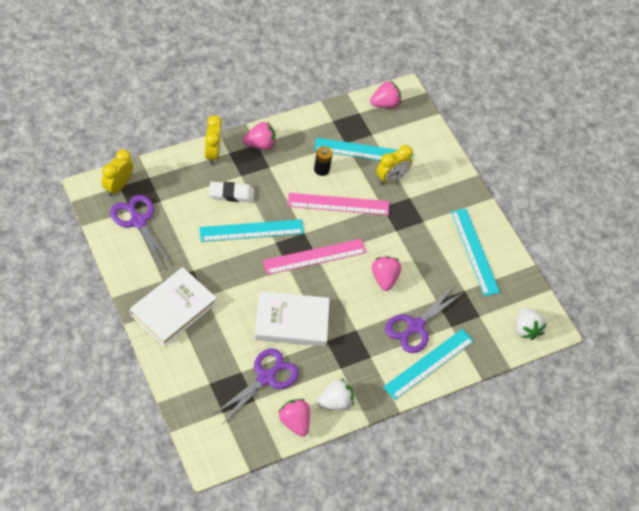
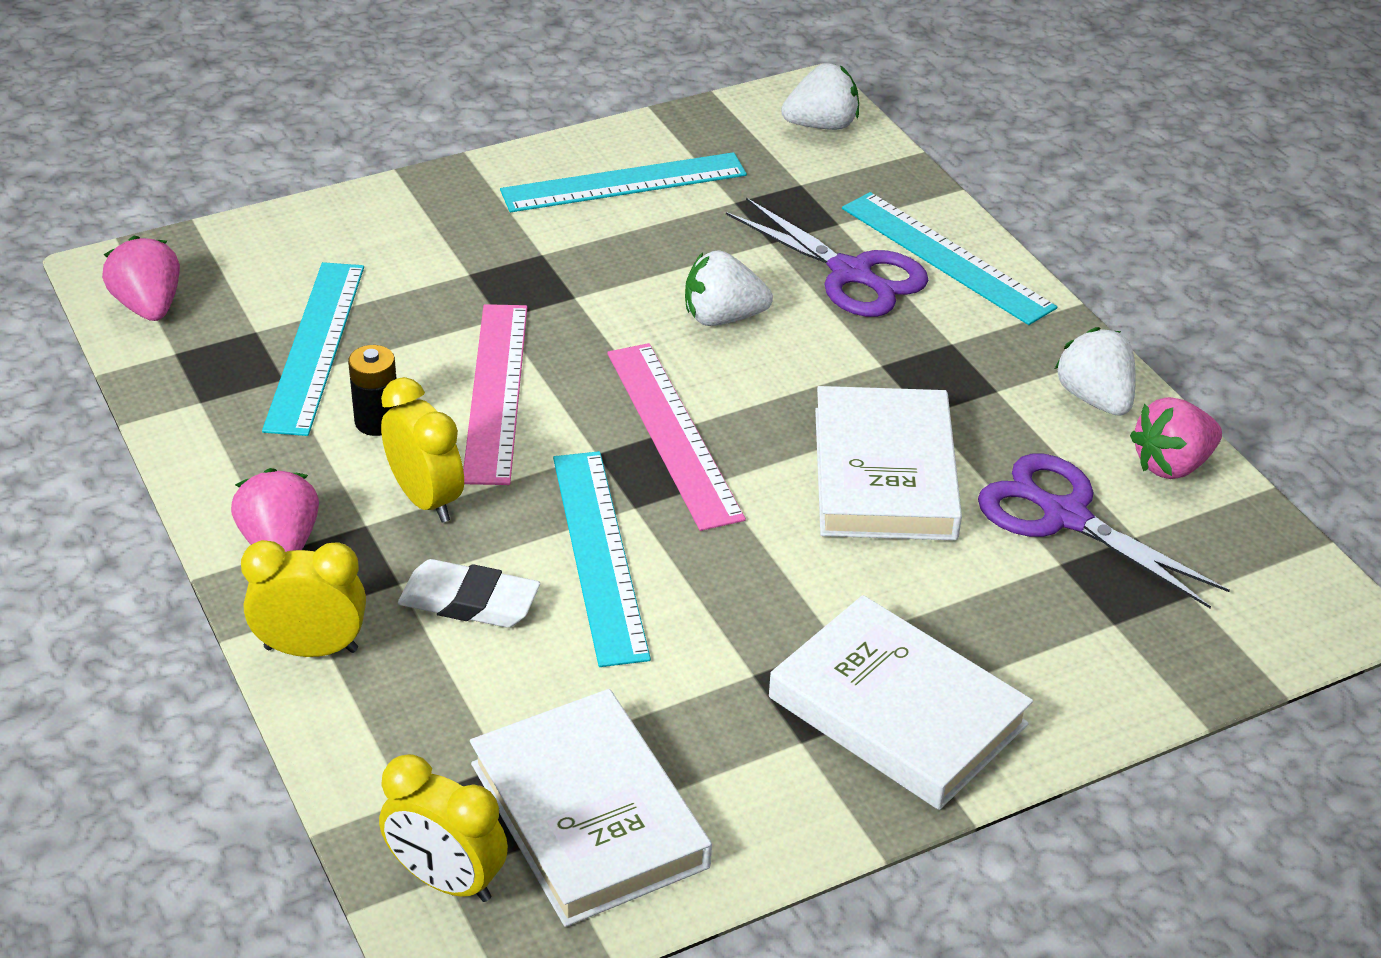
camera: 85 degrees left, 15 degrees down
purple scissors [110,195,173,270] -> white book [470,689,712,927]
white eraser [209,182,254,202] -> white eraser turned 75 degrees counterclockwise [398,559,540,628]
pink strawberry [372,256,401,291] -> white strawberry [685,250,773,326]
yellow clock [376,145,413,185] -> yellow clock moved to [381,377,464,522]

